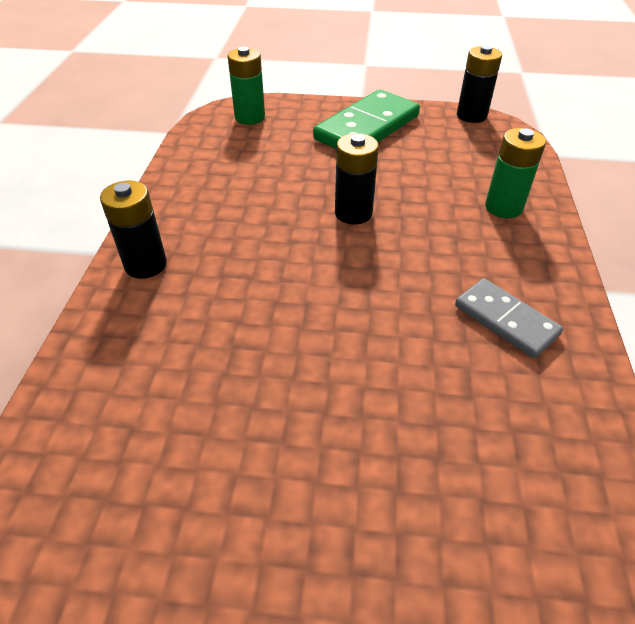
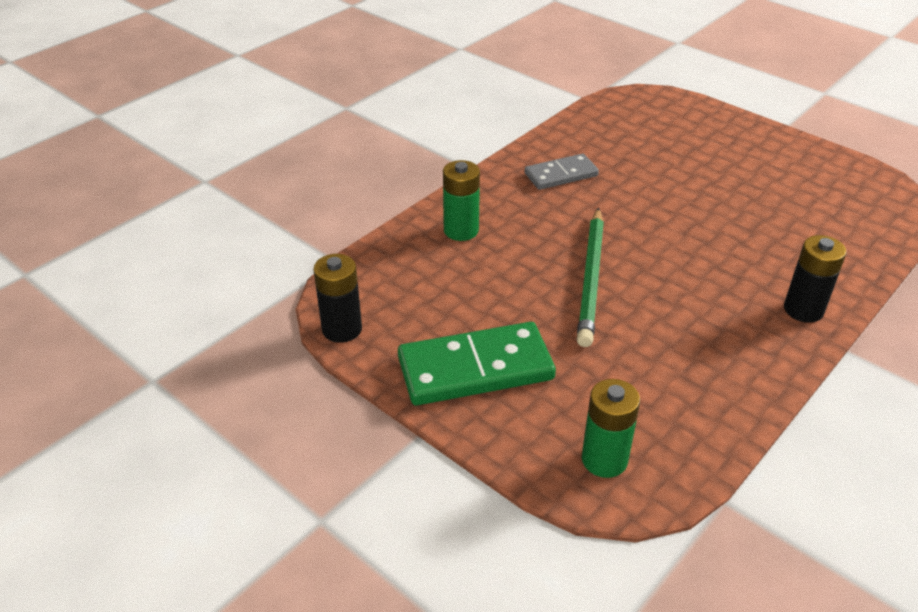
camera: 145 degrees left, 5 degrees down
black battery [335,133,379,225] -> green pencil [577,207,604,347]
grey domino [455,278,563,358] -> grey domino turned 75 degrees clockwise [525,154,599,190]

